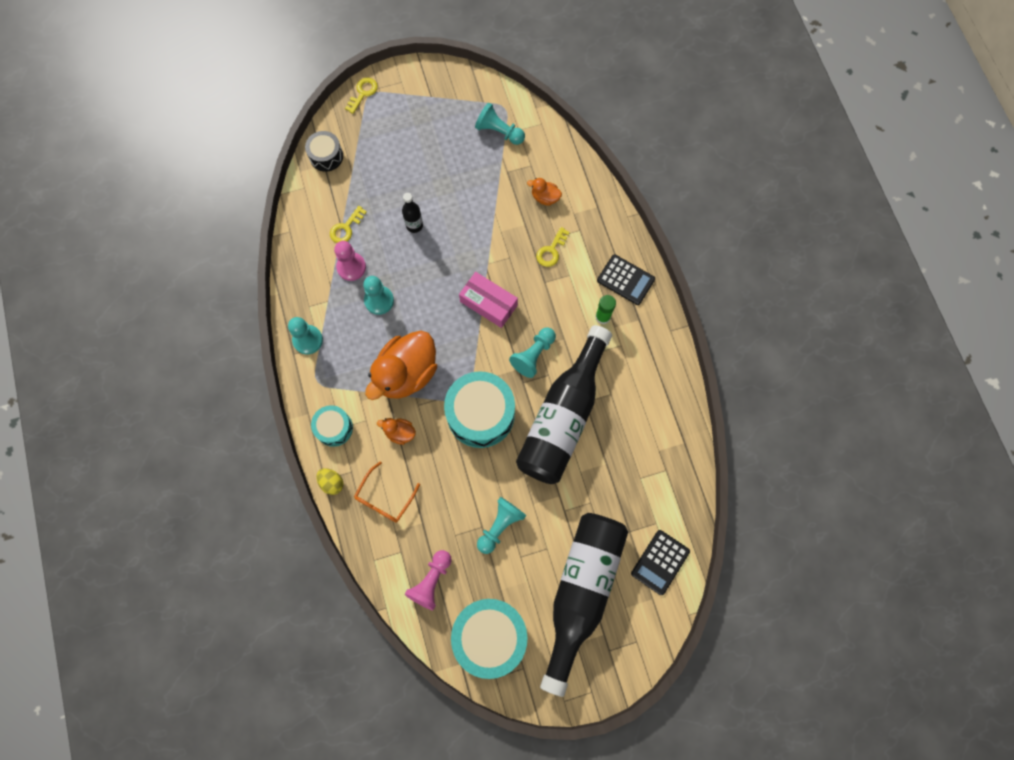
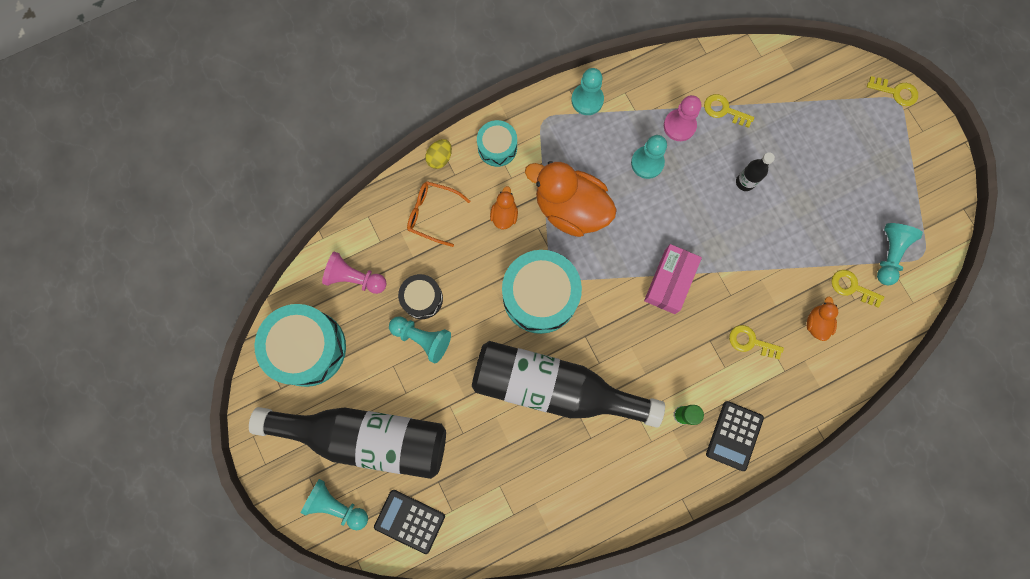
camera: 80 degrees right, 5 degrees up
black drum [305,131,343,172] -> black drum moved to [398,274,443,319]
turquoise pawn [509,327,556,378] -> turquoise pawn moved to [301,479,368,530]
none -> yellow key [831,270,884,308]

